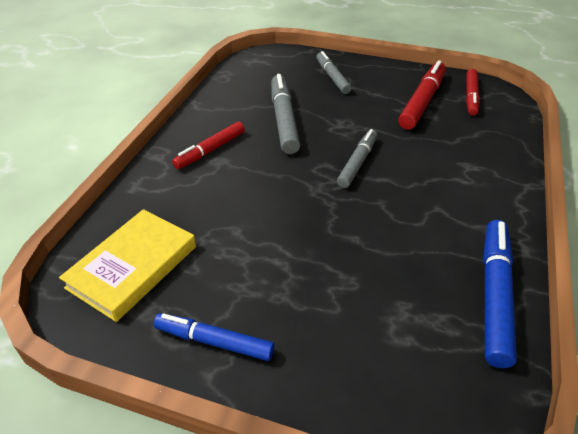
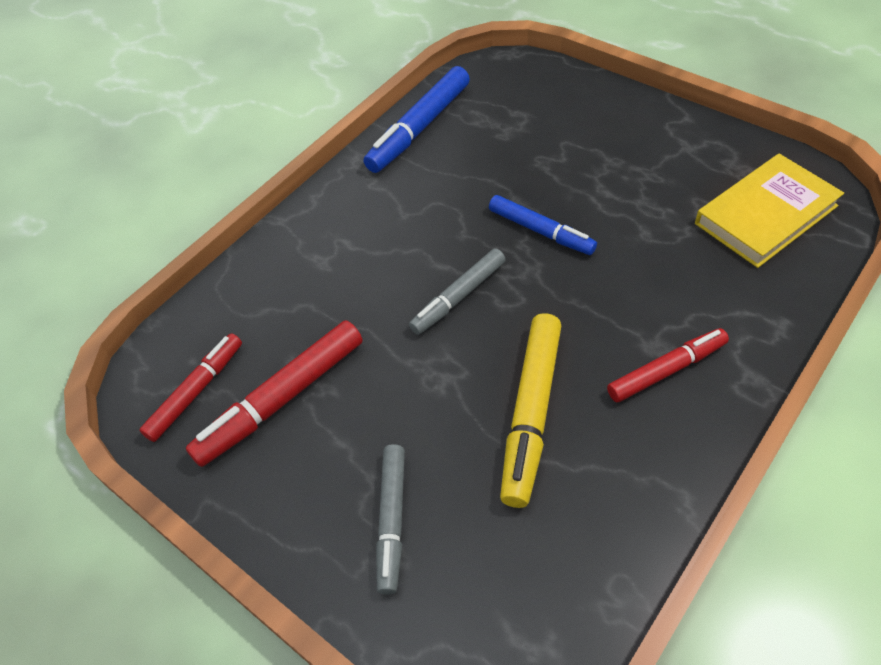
camera: 155 degrees left, 10 degrees up
blue marker [154,313,274,361] -> blue marker moved to [489,195,597,255]
grey marker [271,74,301,154] -> yellow marker [500,313,561,508]

